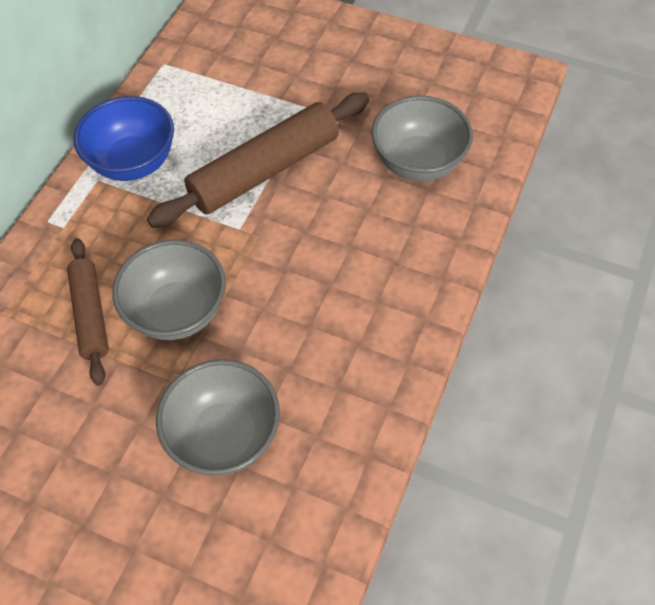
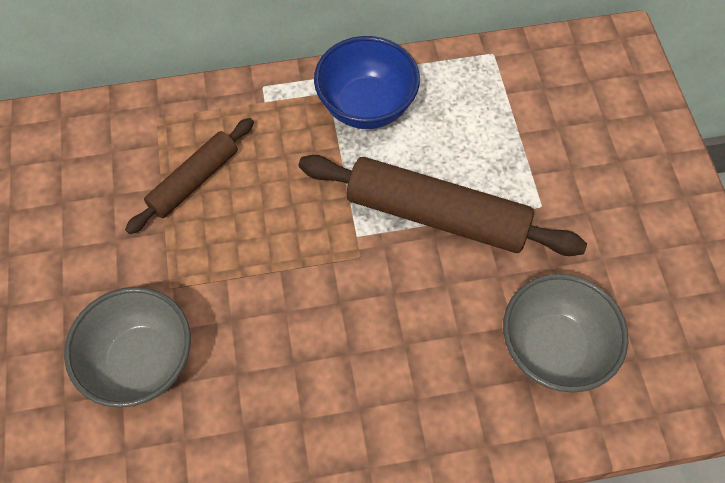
camera: 55 degrees right, 5 degrees up
grey bowl [112,240,226,340] -> none

